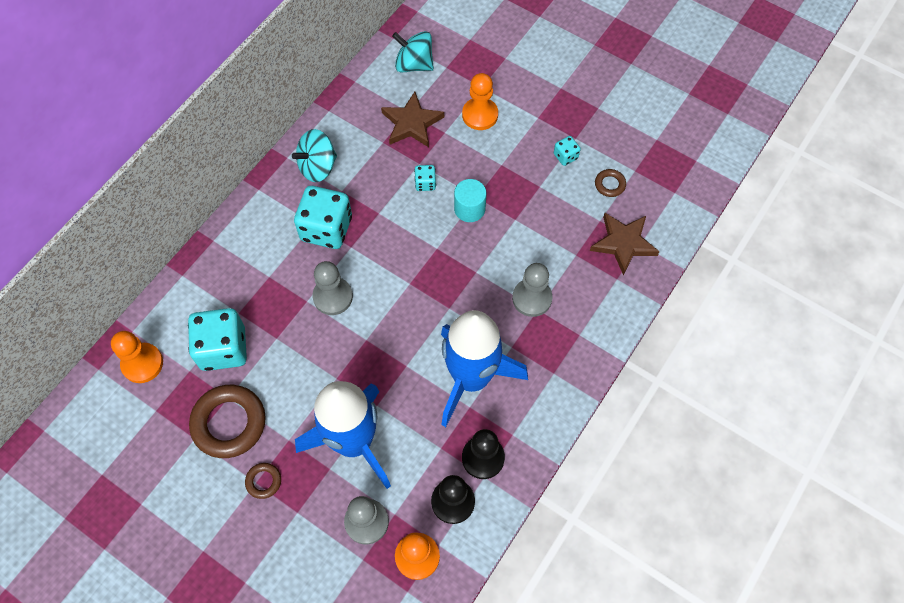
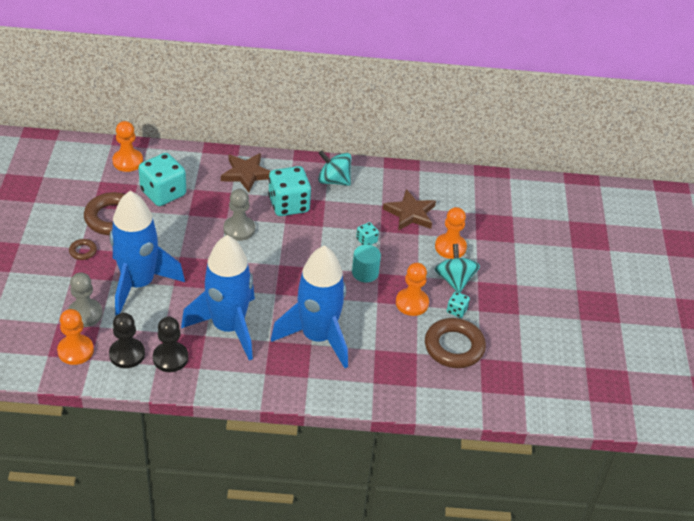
camera: 55 degrees right, 20 degrees down
turquoise spinning top [392,31,434,72] -> turquoise spinning top moved to [435,244,480,293]
grey pawn [512,263,552,317] -> blue rocket [271,245,348,368]
brown star [590,213,660,275] -> brown star moved to [221,153,270,192]
brown ring [595,169,626,197] -> brown ring [425,318,486,368], size x2.14
none -> orange pawn [396,263,429,316]

